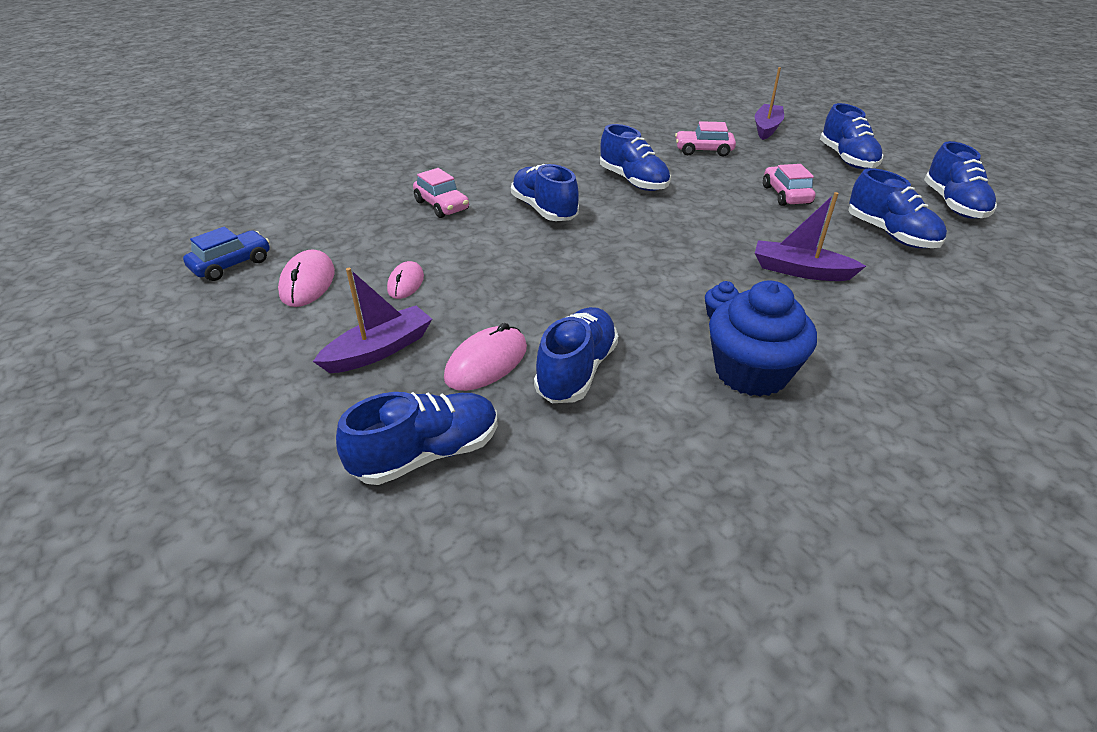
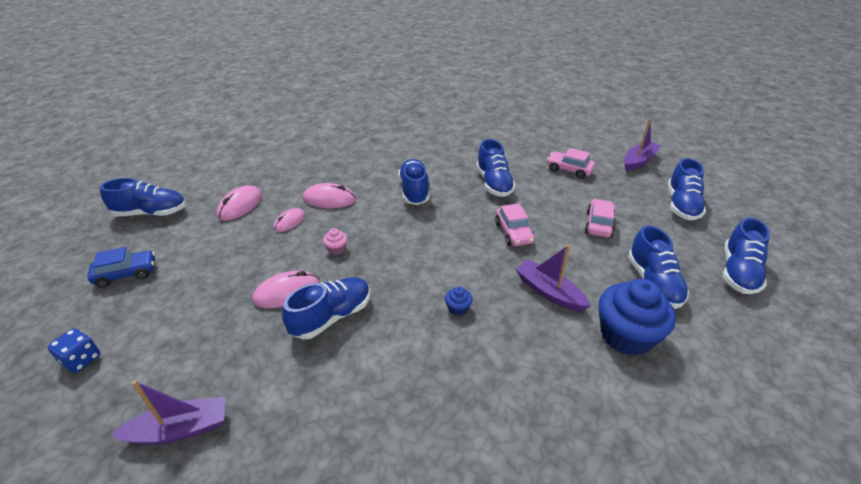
camera: 25 degrees right, 0 degrees up
blue car [183,227,270,281] -> blue car moved to [87,247,155,288]
purple boat [313,268,432,373] -> purple boat moved to [110,381,225,445]
blue shoe [336,392,498,485] -> blue shoe moved to [100,178,186,216]
pink car [413,168,469,218] -> pink car moved to [495,203,534,246]
blue cupcake [709,281,817,397] -> blue cupcake moved to [599,279,676,356]
none -> blue dice [48,328,100,373]
none -> pink mouse [303,183,356,208]
none -> pink cupcake [323,228,348,255]

